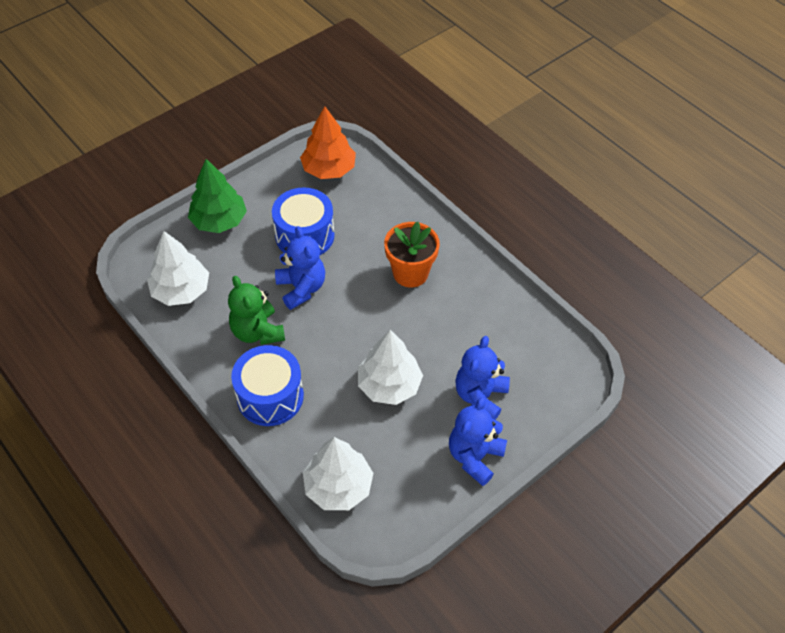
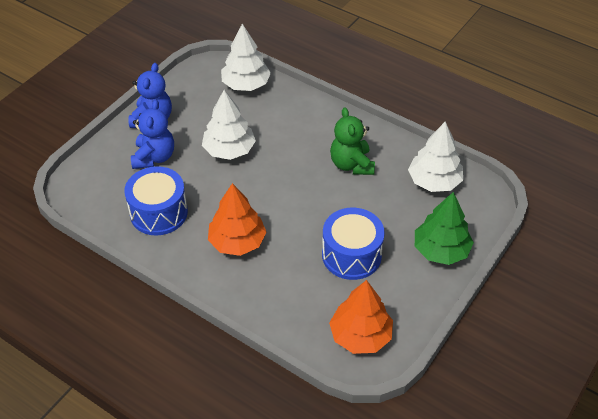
camera: 165 degrees right, 5 degrees down
green teddy bear [228,276,285,345] -> green teddy bear turned 150 degrees counterclockwise [330,107,375,175]
blue drum [231,345,304,426] -> blue drum moved to [124,166,188,235]
blue teddy bear [275,226,325,310] -> none
orange flower pot [384,222,440,288] -> orange tree [208,183,267,256]

